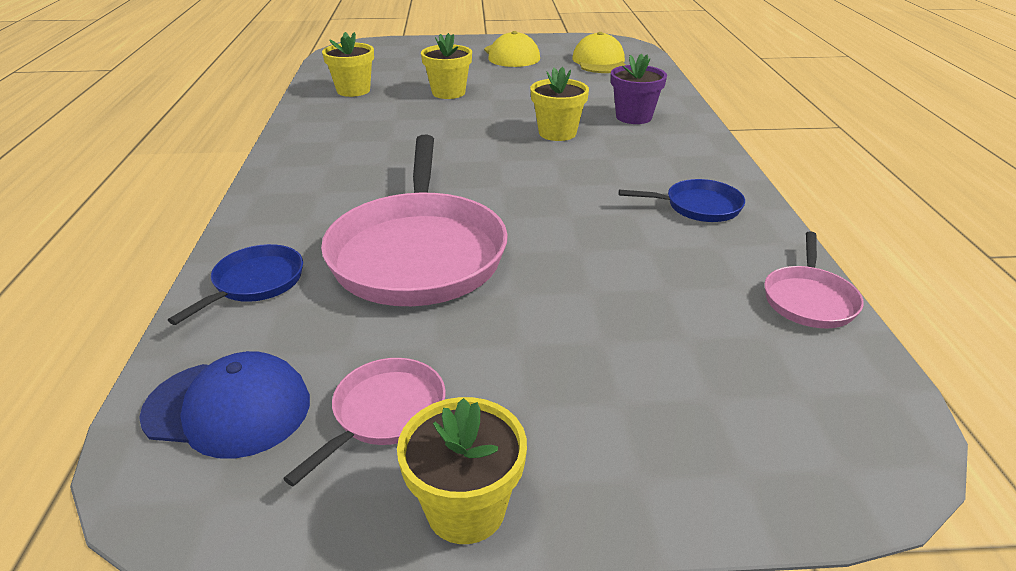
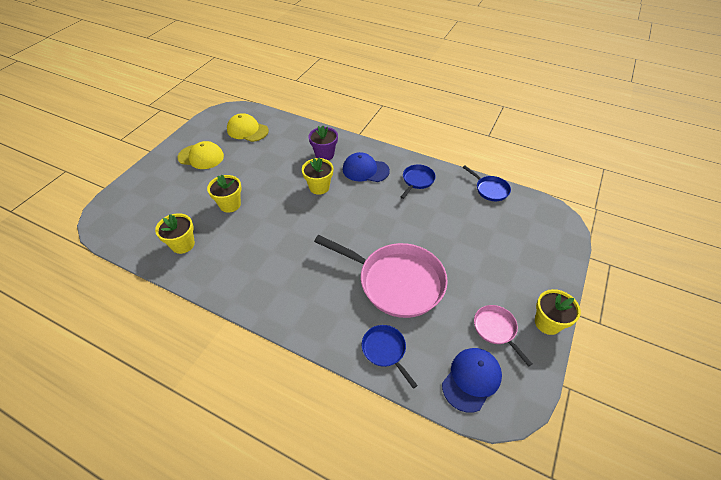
camera: 60 degrees left, 15 degrees up
pink pan [764,231,864,328] -> blue pan [463,165,511,201]
none -> blue cap [343,152,390,182]

